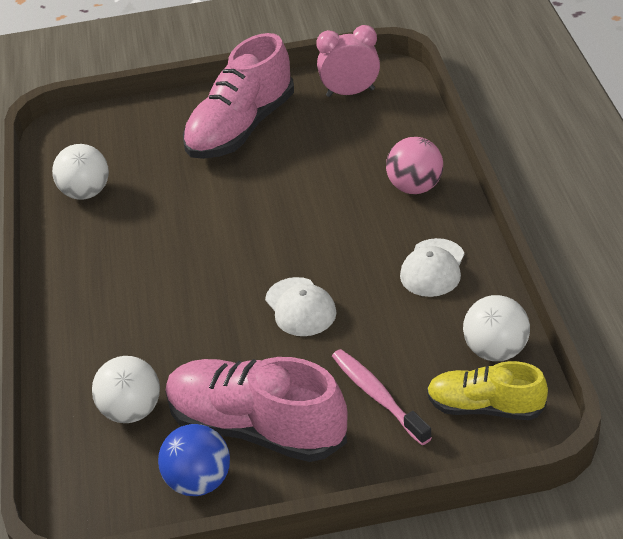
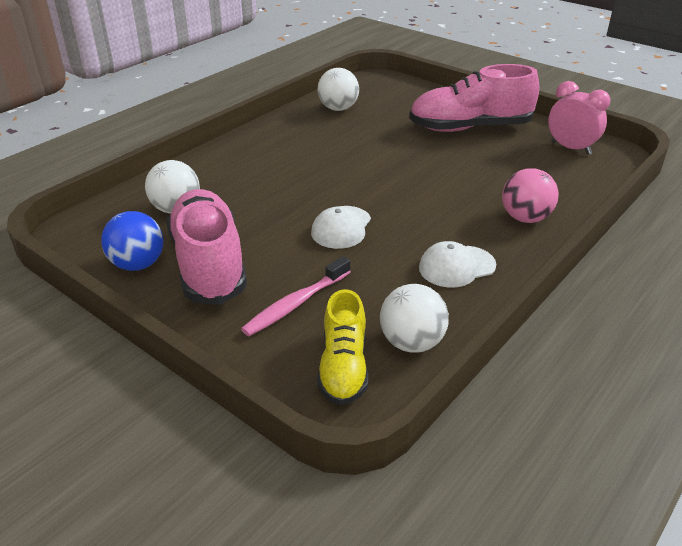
camera: 45 degrees right, 5 degrees down
pink toothbrush [332,349,432,445] -> pink toothbrush turned 150 degrees counterclockwise [241,256,350,336]
yellow shoe [427,361,548,420] -> yellow shoe turned 150 degrees counterclockwise [317,289,369,405]

